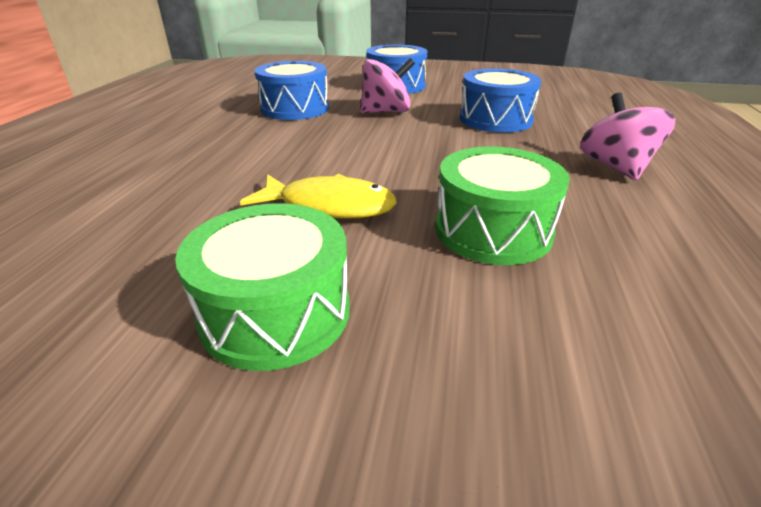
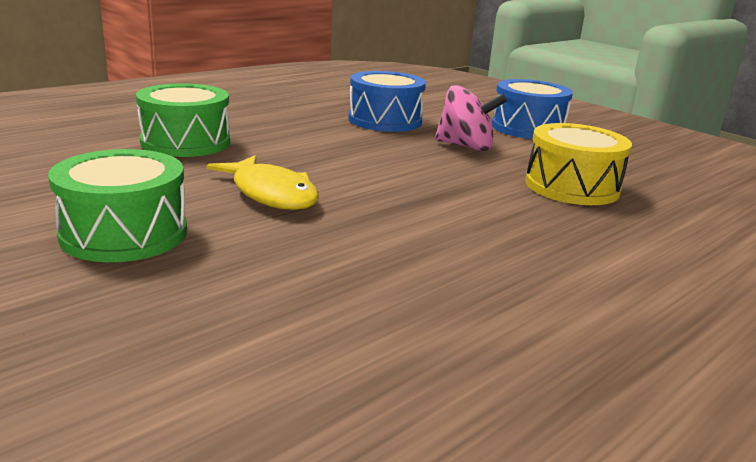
camera: 35 degrees right, 10 degrees down
green drum [435,147,570,265] -> green drum moved to [136,84,230,157]
blue drum [460,68,541,133] -> yellow drum [525,123,632,205]
pink spinning top [580,93,676,180] -> none

